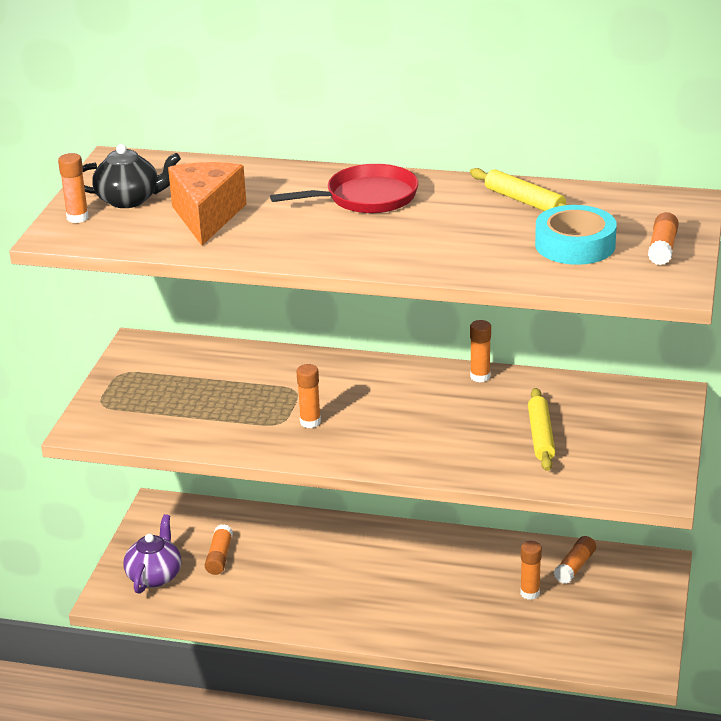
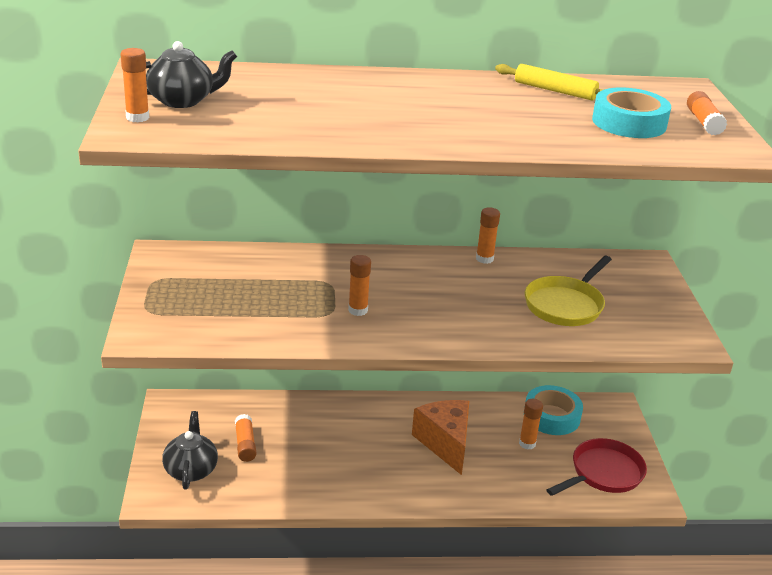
camera: 20 degrees left, 0 degrees up
purple teapot [123,514,181,594] -> black teapot [162,411,218,489]
orange cheese [168,162,246,246] -> orange cheese moved to [412,400,469,475]
red pan [270,164,419,213] -> red pan moved to [547,438,647,496]
yellow rolling pin [528,388,555,471] -> yellow pan [524,256,612,326]
orange glue stick [554,536,596,584] -> turquoise tape [525,385,583,435]

